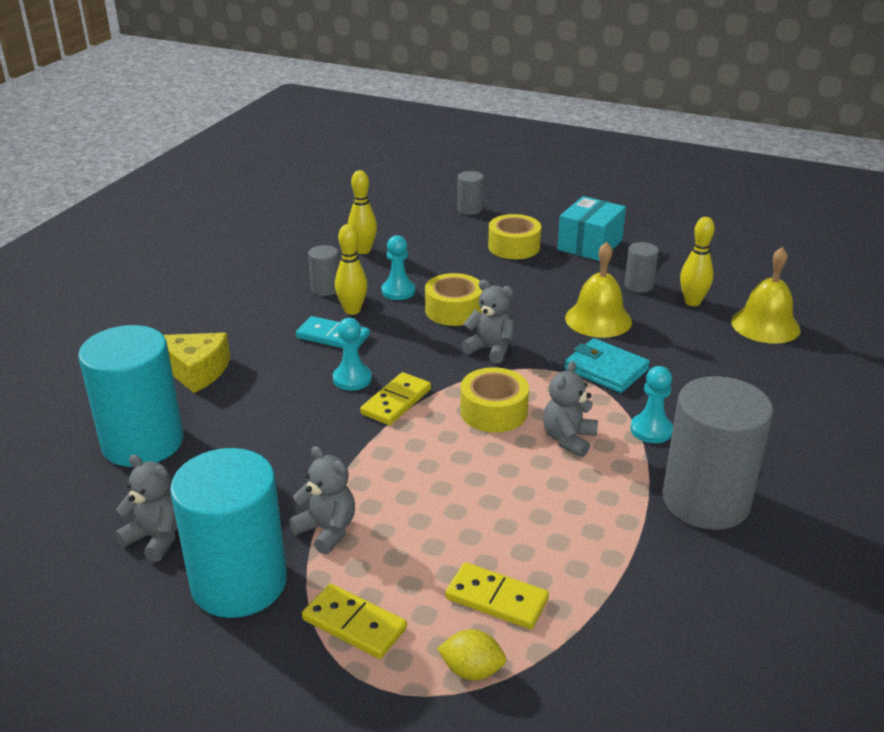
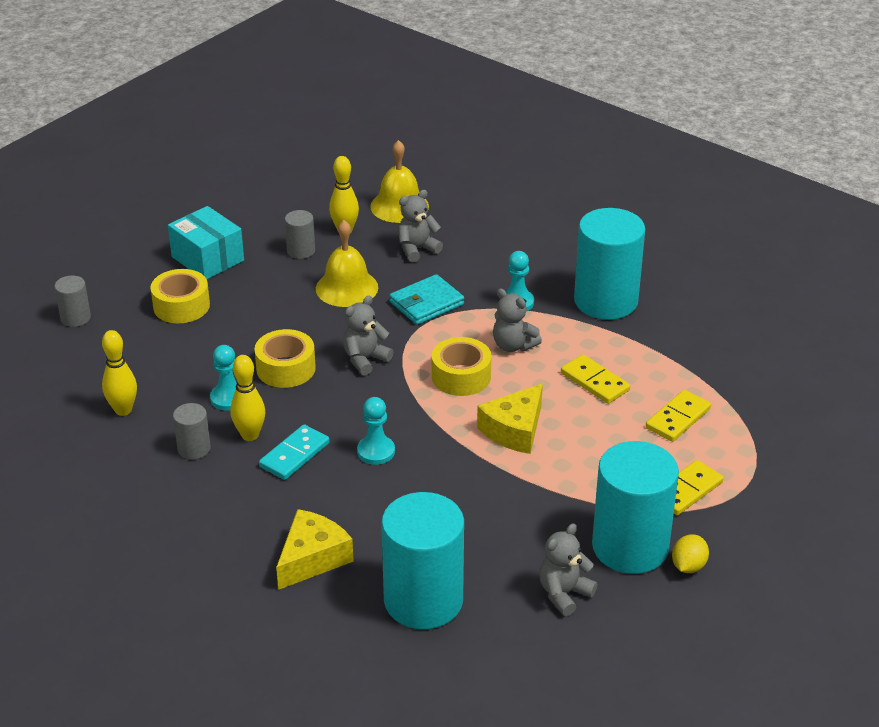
camera: 75 degrees left, 5 degrees up
grey teddy bear [289,446,355,554] -> grey teddy bear moved to [398,190,443,262]
yellow domino [360,372,431,425] -> yellow domino moved to [561,354,630,404]
yellow lemon [437,629,507,680] -> yellow lemon moved to [672,534,709,573]
grey cylinder [663,376,773,530] -> turquoise cylinder [574,208,645,320]
none -> yellow cheese [477,384,543,454]

